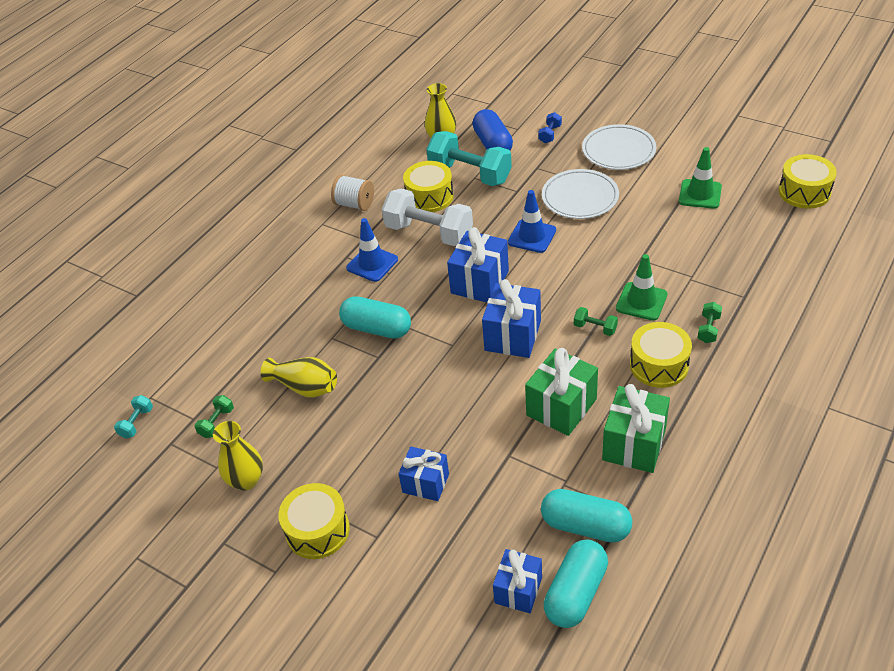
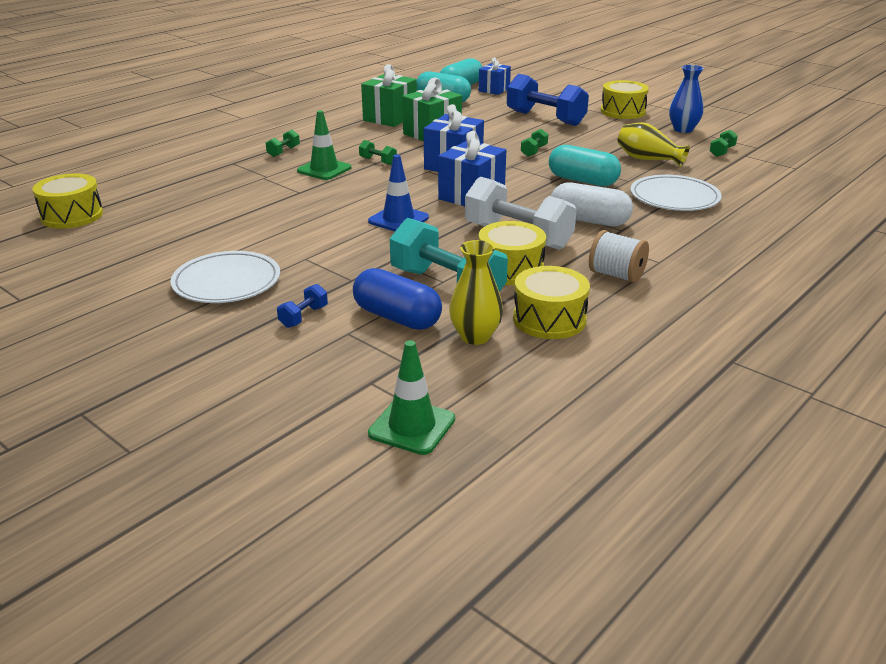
camera: 175 degrees left, 15 degrees down
turquoise dumbbell [114,395,153,439] -> none
yellow vase [213,421,263,491] -> blue vase [669,65,704,133]
blue traffic cone [346,218,398,282] -> white capsule [551,183,633,226]
blue gift [399,446,449,501] -> blue dumbbell [507,74,589,126]
blue capsule [472,109,513,150] -> blue capsule turned 45 degrees counterclockwise [353,268,442,330]
white plate [542,169,619,219] -> white plate moved to [630,175,722,211]
yellow drum [630,322,692,388] -> yellow drum moved to [513,266,590,339]
green traffic cone [679,147,722,209] -> green traffic cone moved to [368,340,455,455]
none -> green dumbbell [521,129,548,157]

